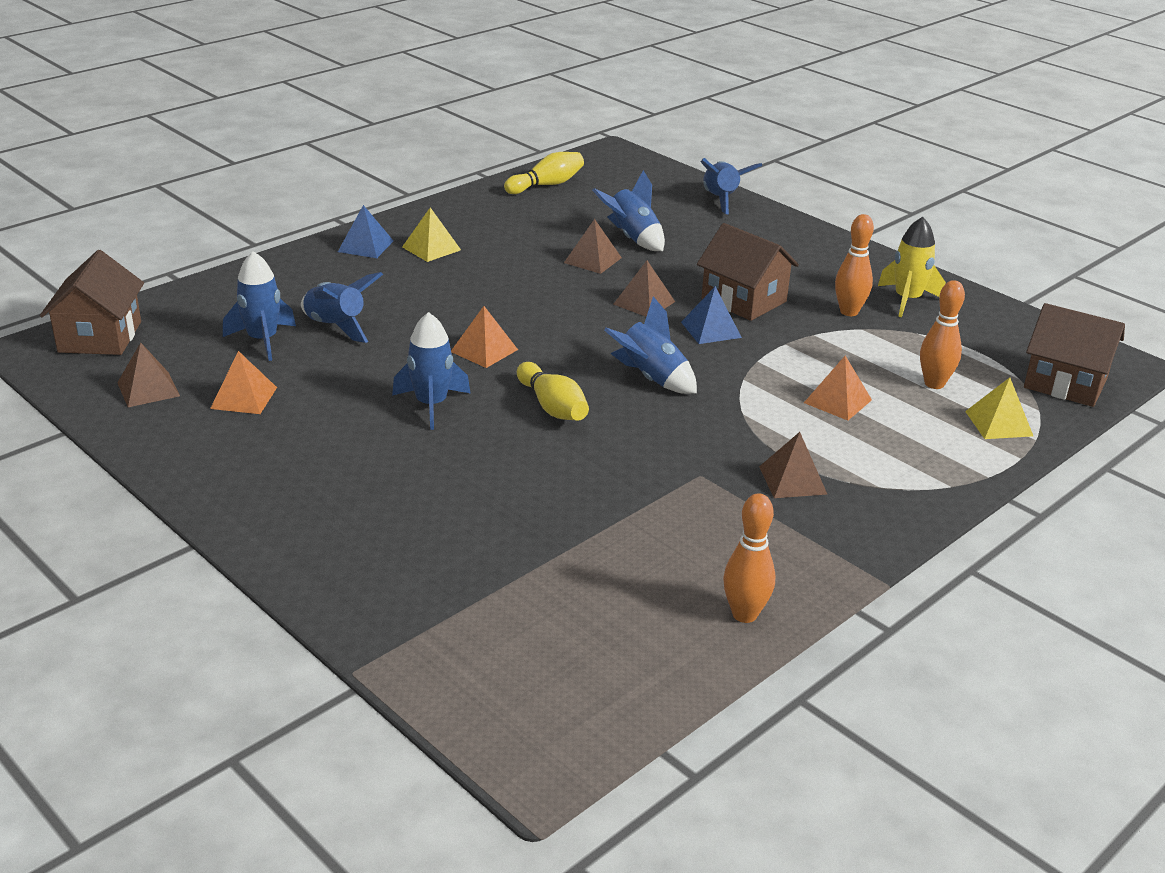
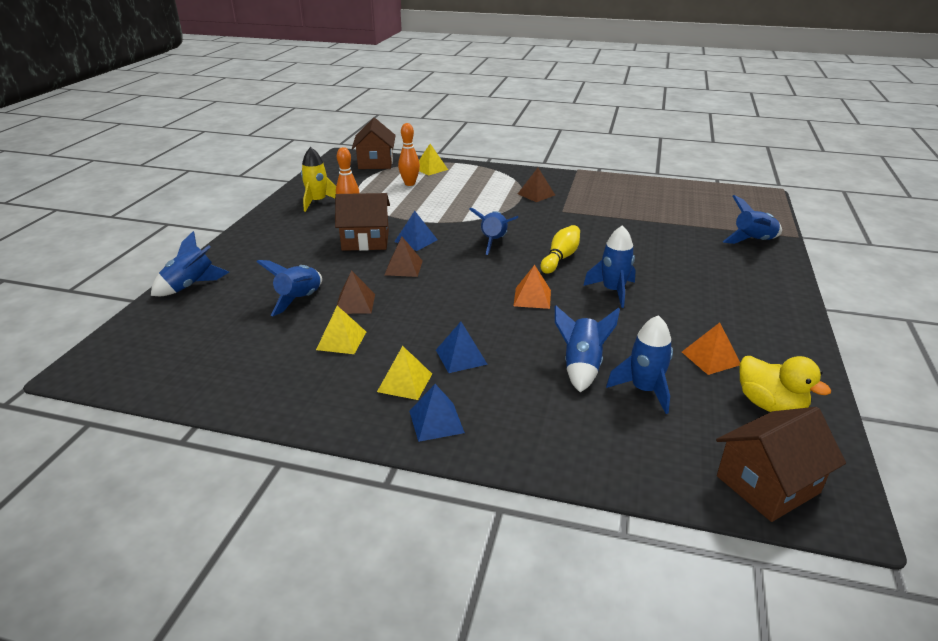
camera: 120 degrees left, 0 degrees up
brown pyramid [117,342,180,407] -> yellow duck [740,356,831,412]
yellow bowling pin [504,152,584,194] -> none
brown house [697,223,799,321] -> brown house turned 75 degrees clockwise [335,193,390,251]
orange bowling pin [723,493,775,623] -> none
orange pyramid [804,356,872,420] -> none
none -> yellow pyramid [316,306,366,354]
none -> blue pyramid [436,322,488,373]
none -> blue rocket [723,195,782,244]

